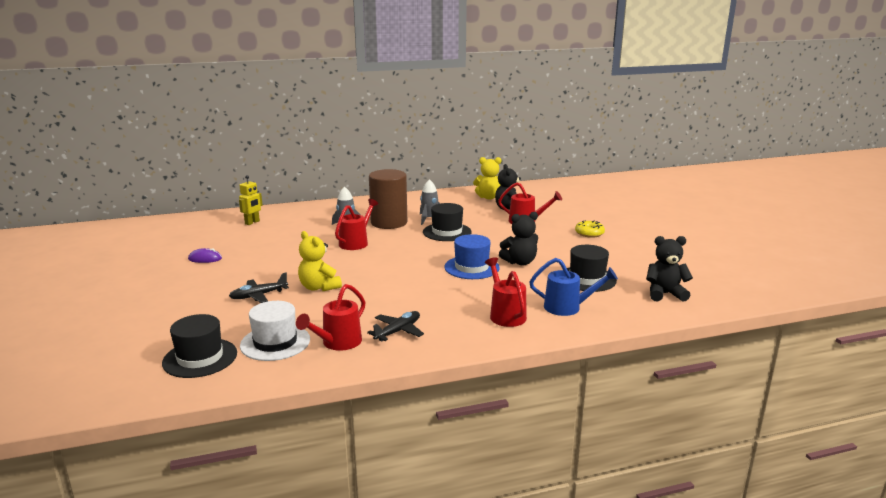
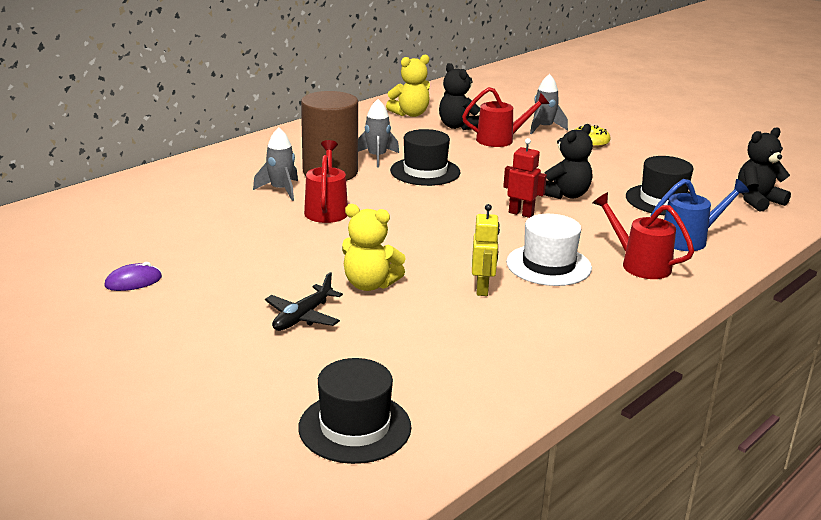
camera: 30 degrees left, 5 degrees up
yellow robot [239,175,263,225] -> yellow robot moved to [472,204,500,296]
white hat [240,301,310,361] -> white hat moved to [506,214,592,286]
red watering can [296,284,365,351] -> none
black plane [367,311,424,341] -> none
blue hat [444,234,500,279] -> red robot [503,138,547,218]
none -> grey rocket [530,74,568,134]

